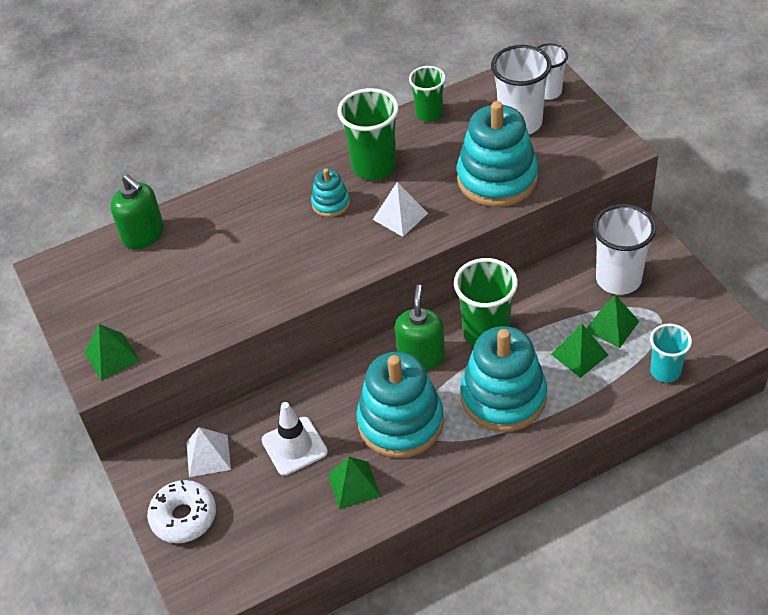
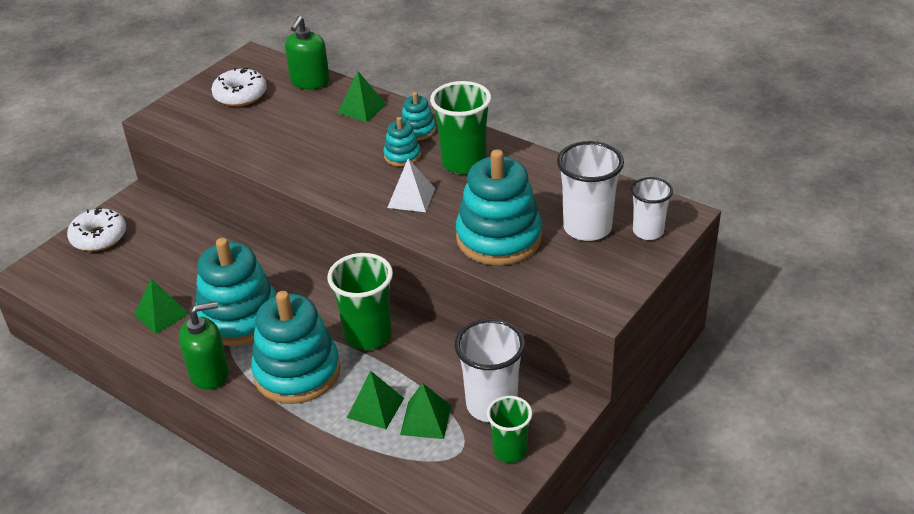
camera: 60 degrees right, 10 degrees down
green pyramid [84,324,140,381] -> green pyramid moved to [338,71,387,122]
white pyramid [186,427,231,477] -> none
white traffic cone [262,402,328,476] -> none
green soap dispenser [395,285,445,370] -> green soap dispenser moved to [179,301,229,390]
green cup [409,66,446,122] -> green cup moved to [487,396,532,463]
turquoise cup [650,324,692,383] -> none
none -> white donut [211,68,267,107]
none -> turquoise stacking toy [401,92,436,140]

